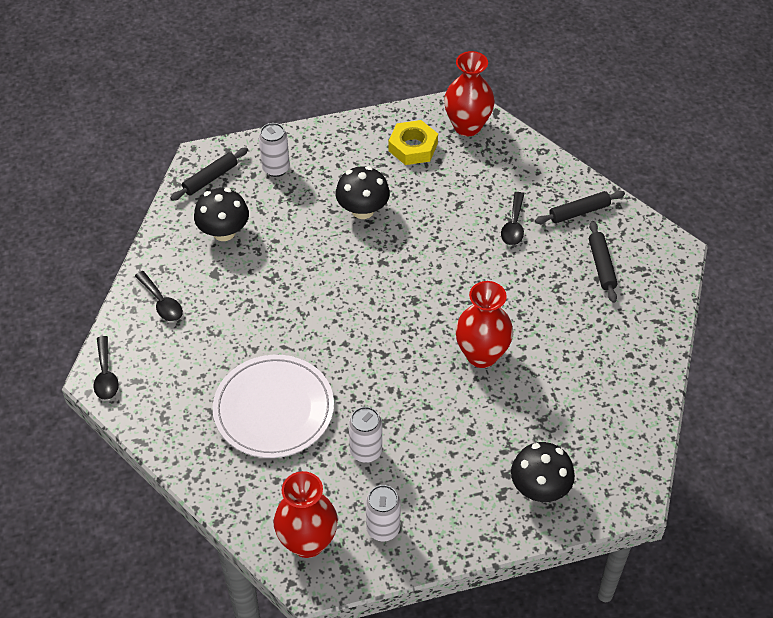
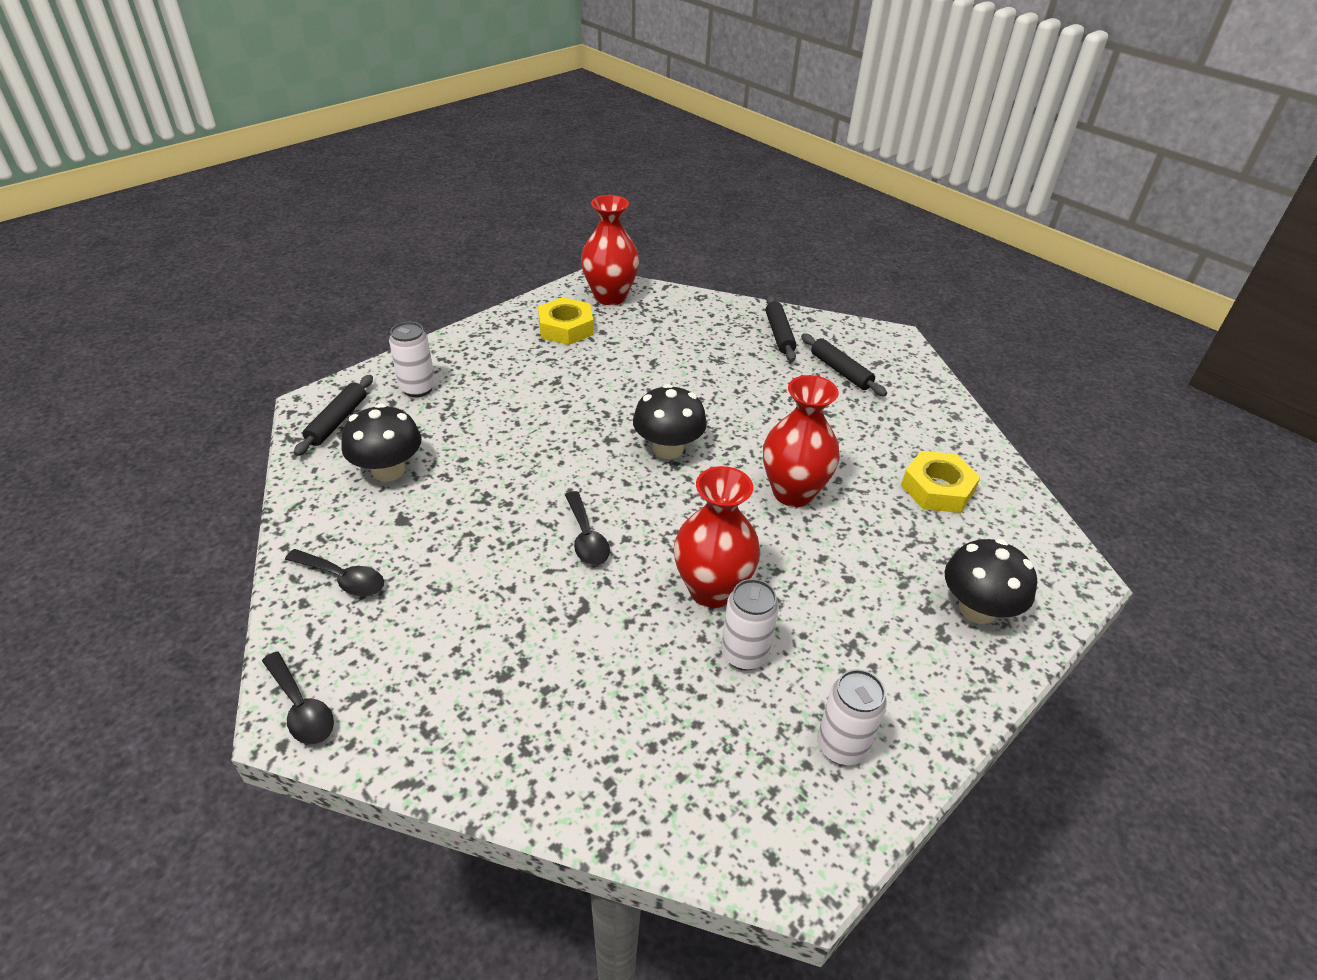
camera: 30 degrees left, 10 degrees down
white plate [213,355,334,458] -> none
red vase [273,471,338,558] -> red vase moved to [674,466,760,608]
black mushroom [336,166,390,219] -> black mushroom moved to [633,384,707,459]
black spoon [501,192,524,245] -> black spoon moved to [565,491,610,565]
black rolling pin [535,190,625,224] -> black rolling pin turned 45 degrees counterclockwise [766,296,797,362]
none -> yellow nut [901,451,981,513]

